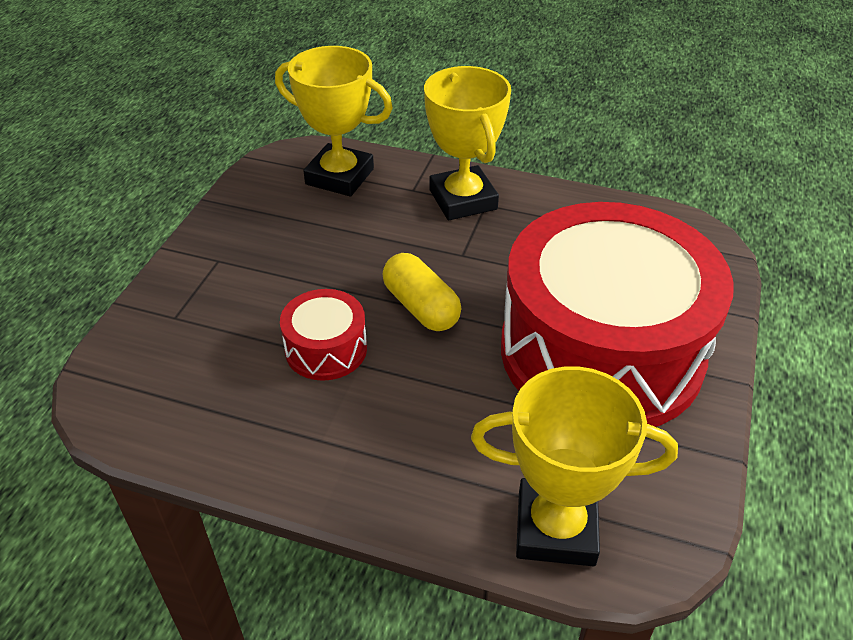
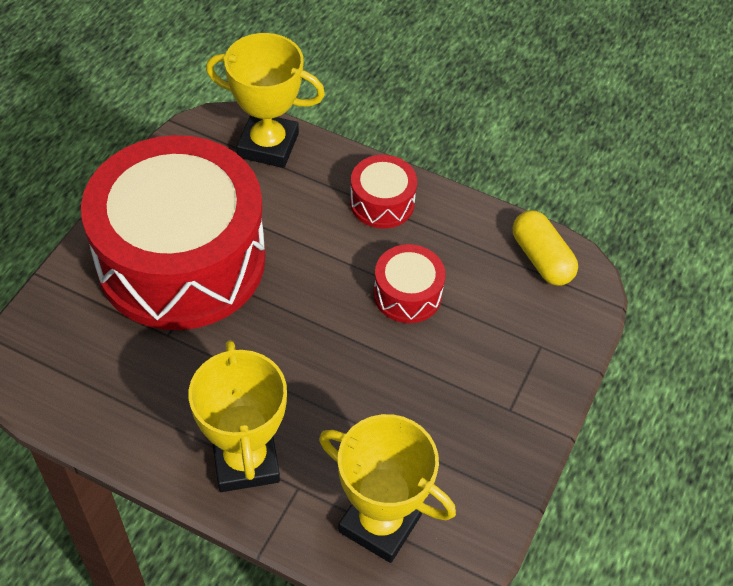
camera: 175 degrees left, 10 degrees up
yellow capsule [382,253,461,331] -> yellow capsule moved to [513,211,578,286]
none -> red drum [350,155,417,229]

